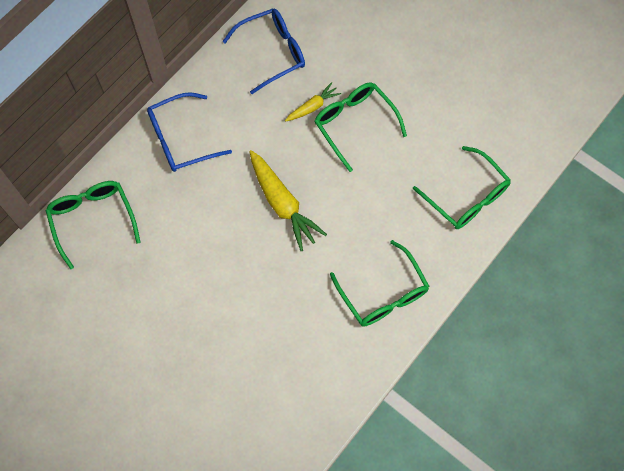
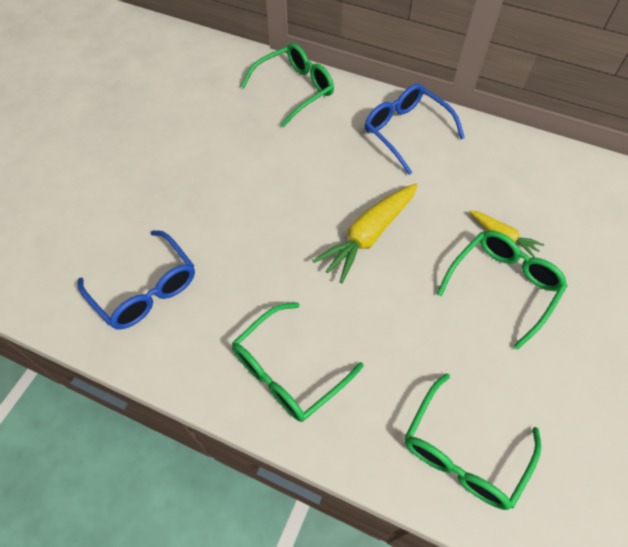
camera: 75 degrees right, 10 degrees down
blue glasses [222,8,305,94] -> blue glasses moved to [78,230,195,330]

